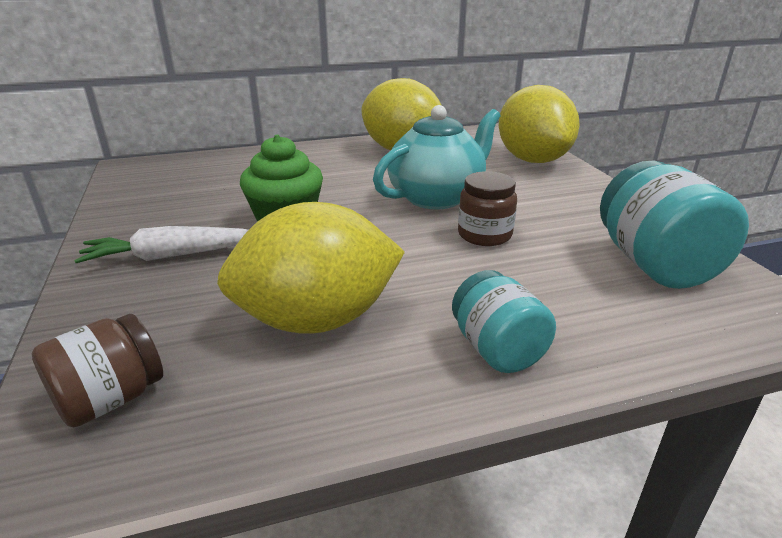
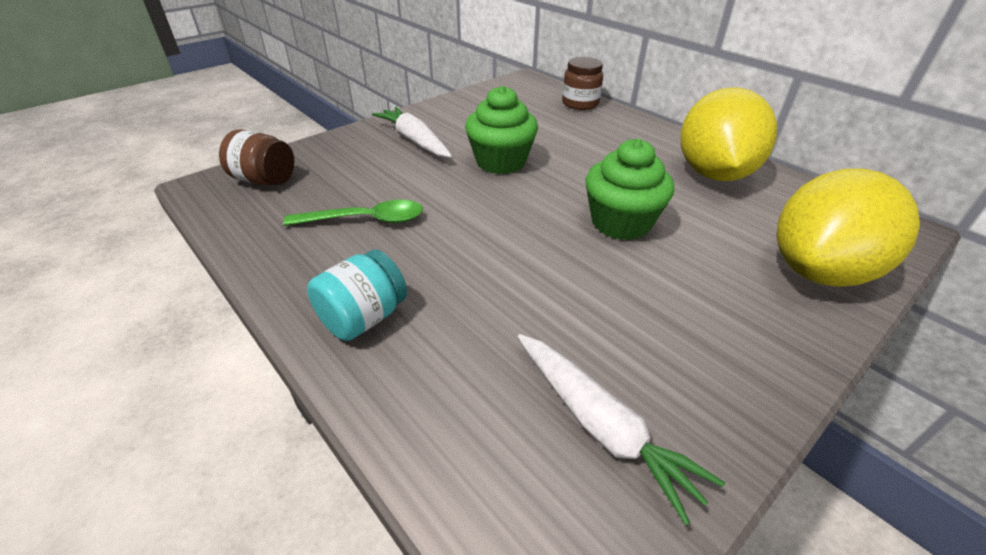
camera: 65 degrees right, 10 degrees up
yellow lemon [217,202,405,334] -> green spoon [283,200,423,226]
turquoise teapot [373,105,500,210] -> green cupcake [585,139,674,240]
brown jar [458,171,517,246] -> brown jar moved to [562,57,603,110]
turquoise jar [600,160,749,289] -> white carrot [518,334,725,525]

